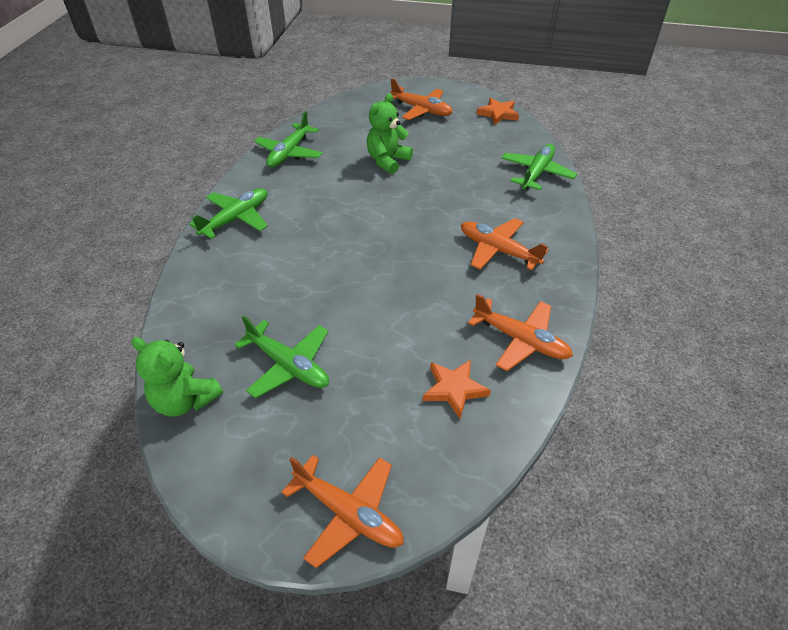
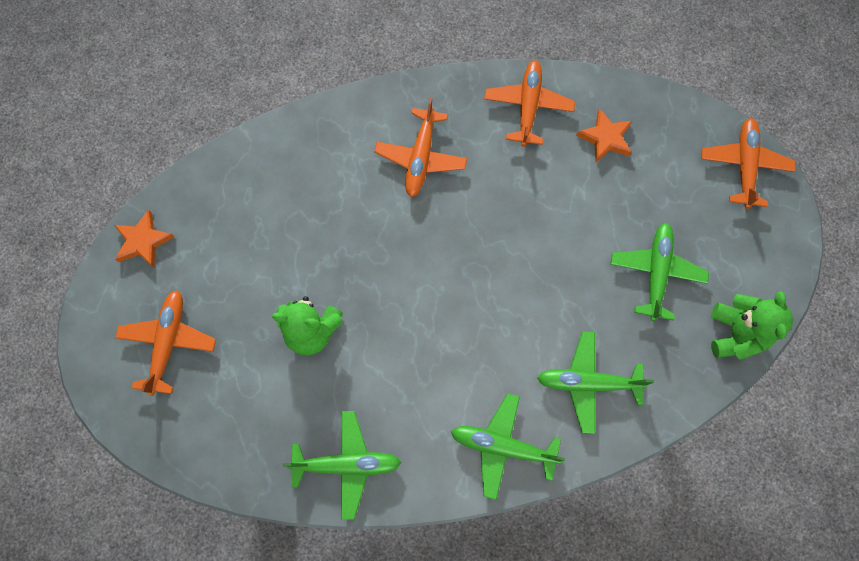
camera: 115 degrees left, 25 degrees up
green plane [501,144,577,190] -> green plane moved to [537,331,654,434]

